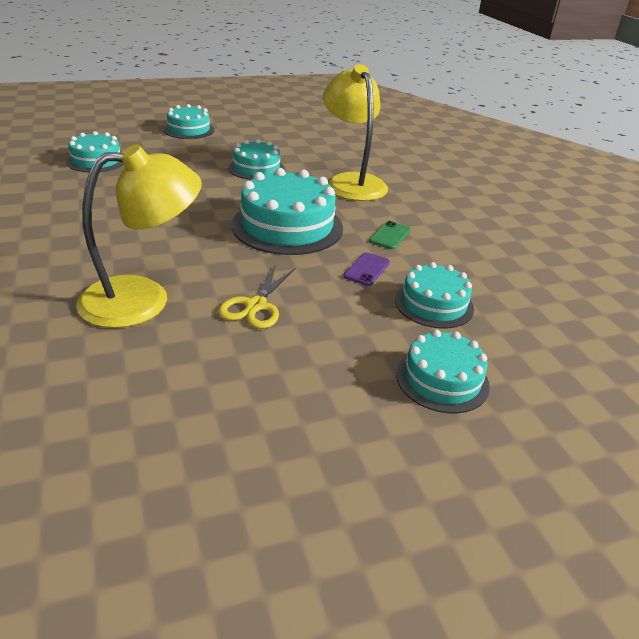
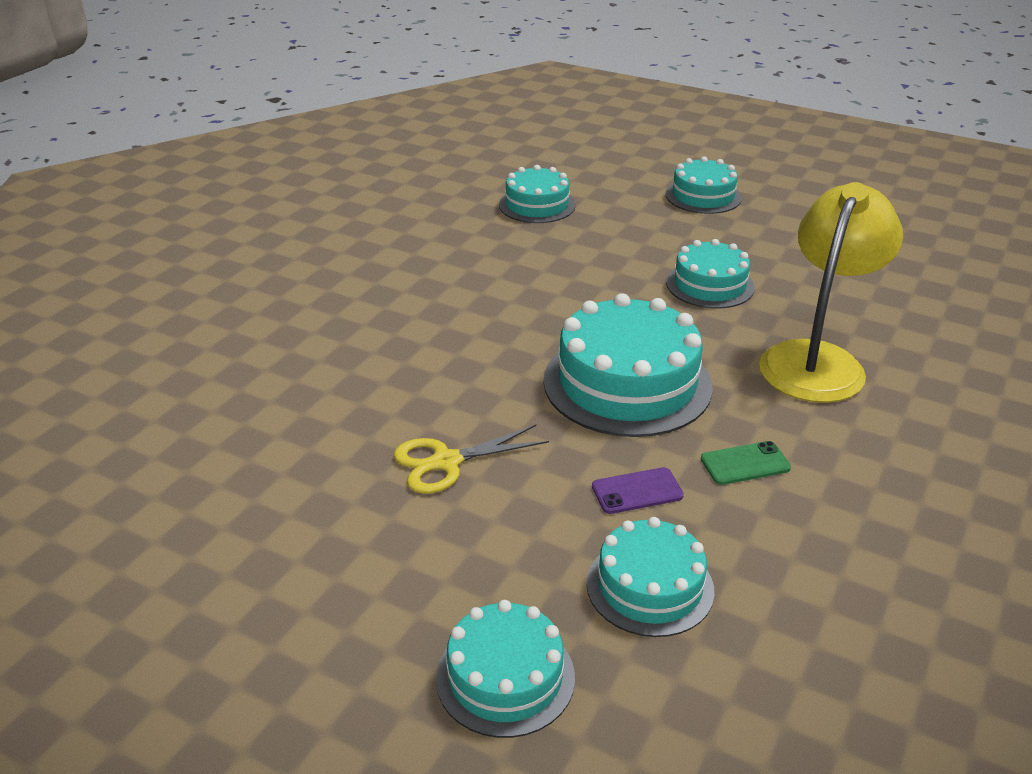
camera: 50 degrees right, 0 degrees up
yellow lamp [76,144,202,328] -> none

